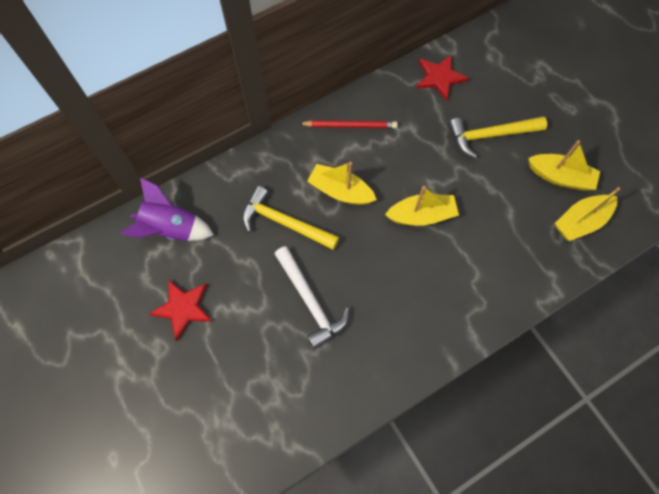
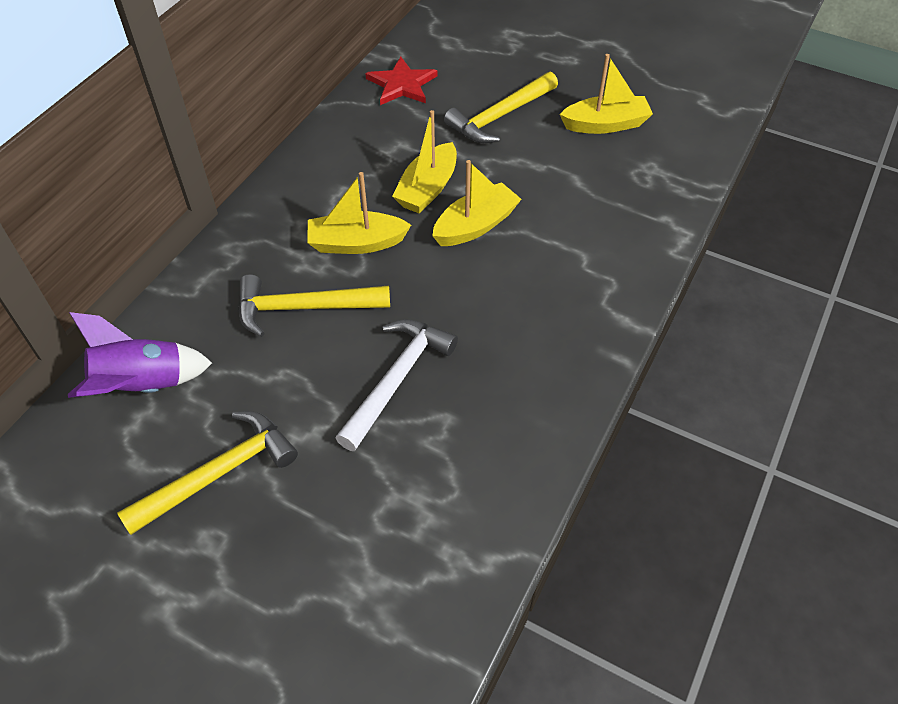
camera: 30 degrees left, 15 degrees down
red star [149,280,213,341] -> yellow hammer [117,411,298,535]
white hammer [275,246,350,349] -> white hammer turned 90 degrees counterclockwise [336,319,458,451]
red pencil [298,120,398,128] -> none
yellow boat [555,187,620,241] -> yellow boat moved to [392,110,457,213]

